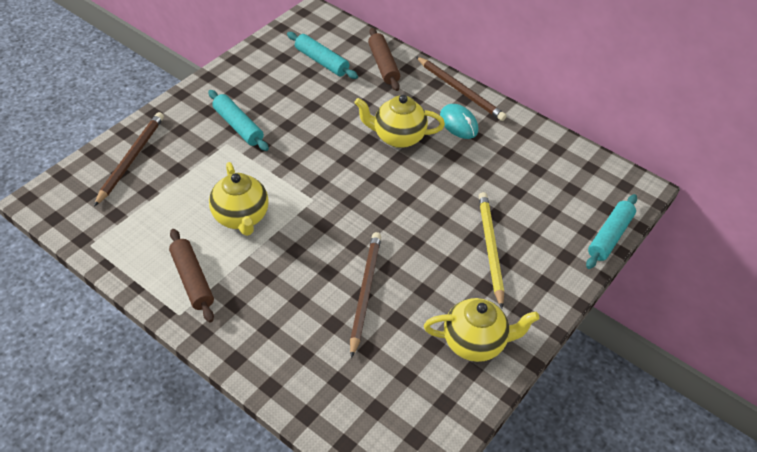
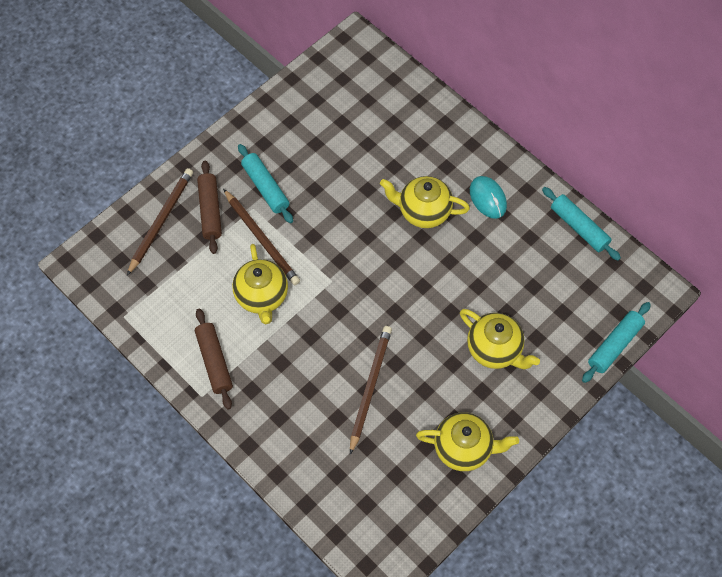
camera: 10 degrees right, 15 degrees up
turquoise rolling pin [287,32,358,79] -> turquoise rolling pin moved to [542,187,621,261]
brown rolling pin [368,28,400,91] -> brown rolling pin moved to [197,160,222,254]
brown pencil [416,56,507,121] -> brown pencil moved to [223,189,300,285]
yellow pencil [479,192,504,308] -> yellow teapot [460,309,540,369]

